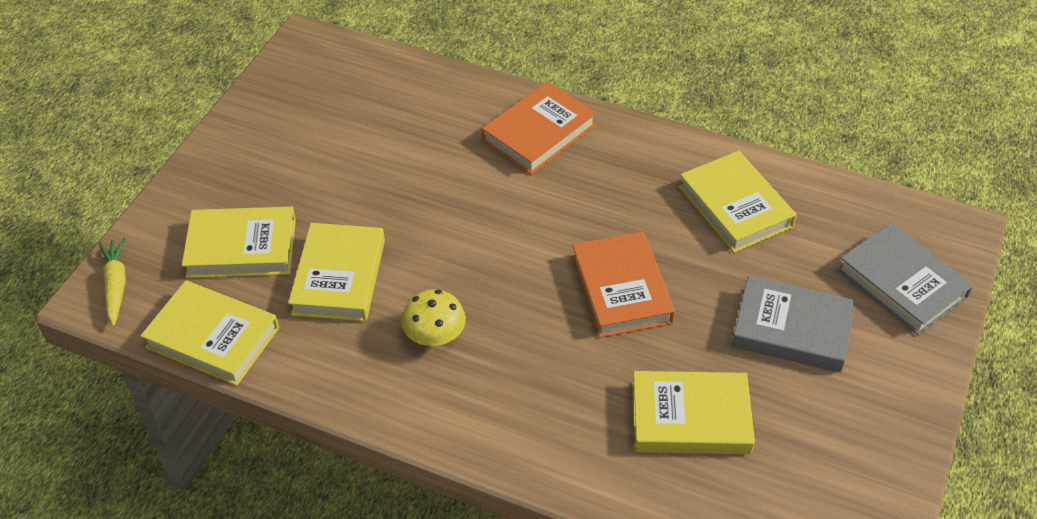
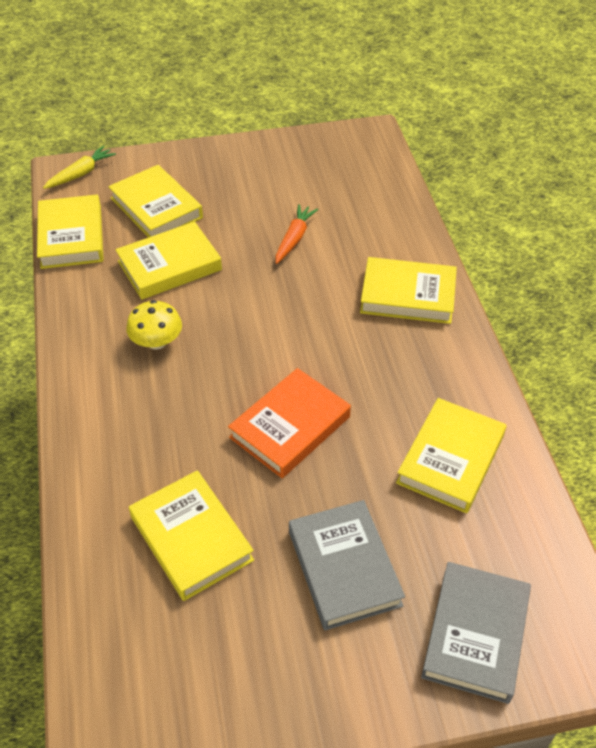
camera: 55 degrees right, 0 degrees up
orange book [482,82,596,175] -> yellow book [360,257,457,324]
none -> orange carrot [276,204,318,264]

